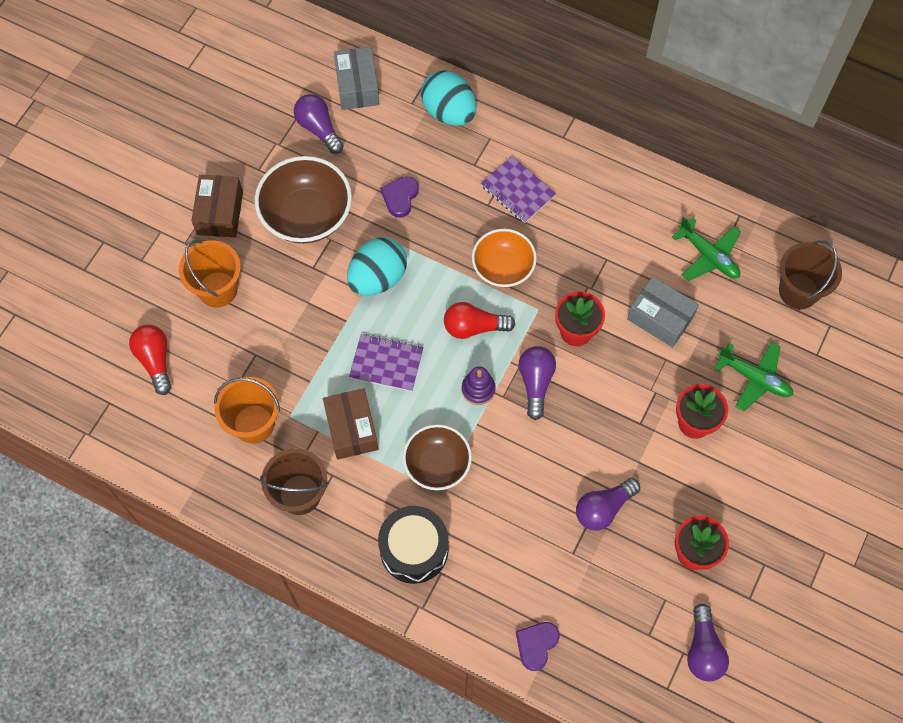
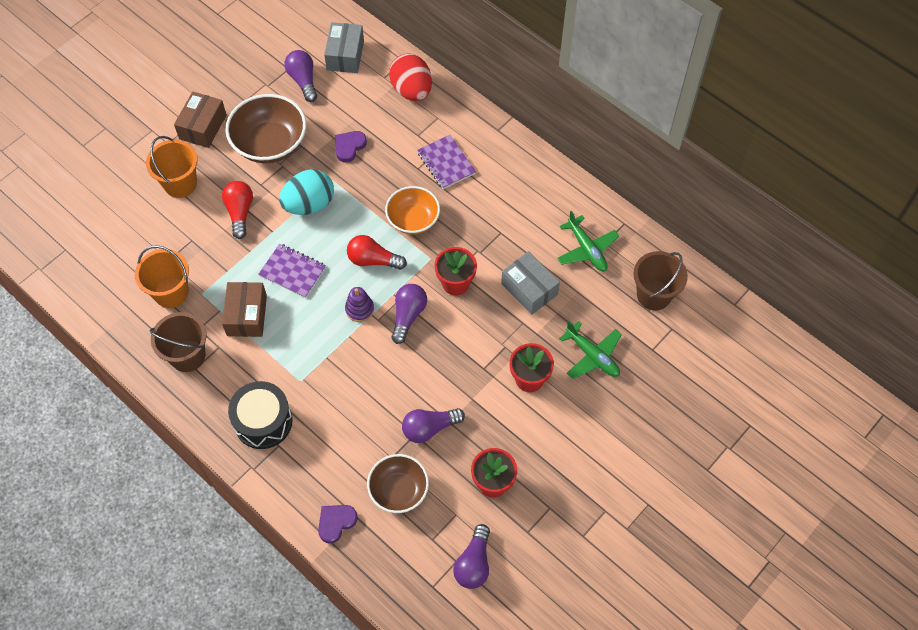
camera: 15 degrees right, 5 degrees down
red light bulb [129,325,171,395] -> red light bulb moved to [222,181,253,239]
brown bowl [403,424,472,490] -> brown bowl moved to [367,454,429,513]
turquoise egg [421,70,476,126] -> red egg [389,54,432,101]

